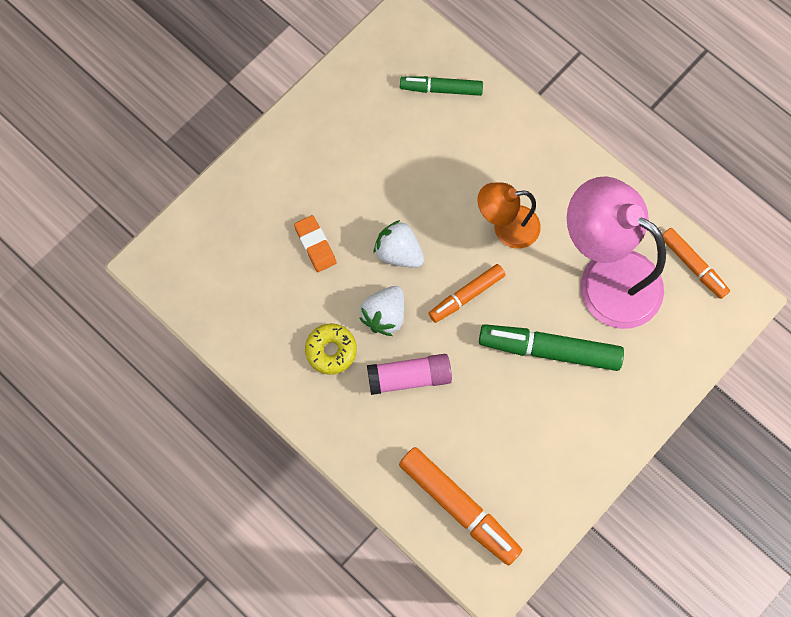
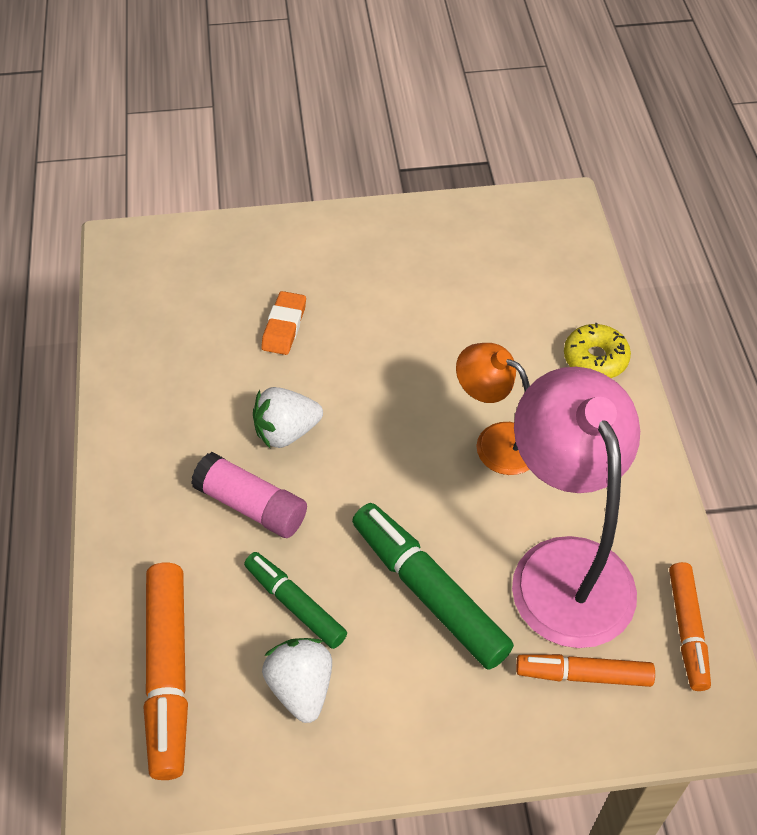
camera: 40 degrees right, 20 degrees down
yellow donut [305,324,357,375] -> yellow donut moved to [564,323,631,378]
white strawberry [374,220,424,268] -> white strawberry moved to [262,638,332,723]
green marker [400,76,483,96] -> green marker moved to [244,552,347,649]
orange marker [429,264,505,323] -> orange marker moved to [516,654,655,687]

